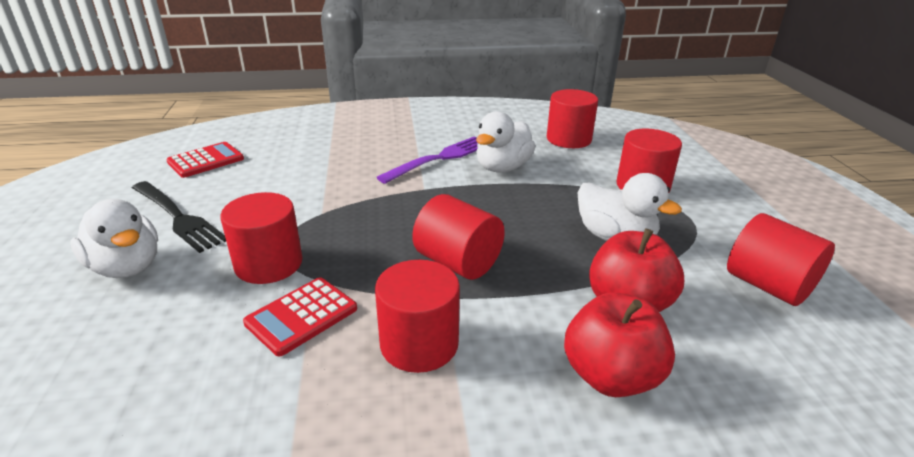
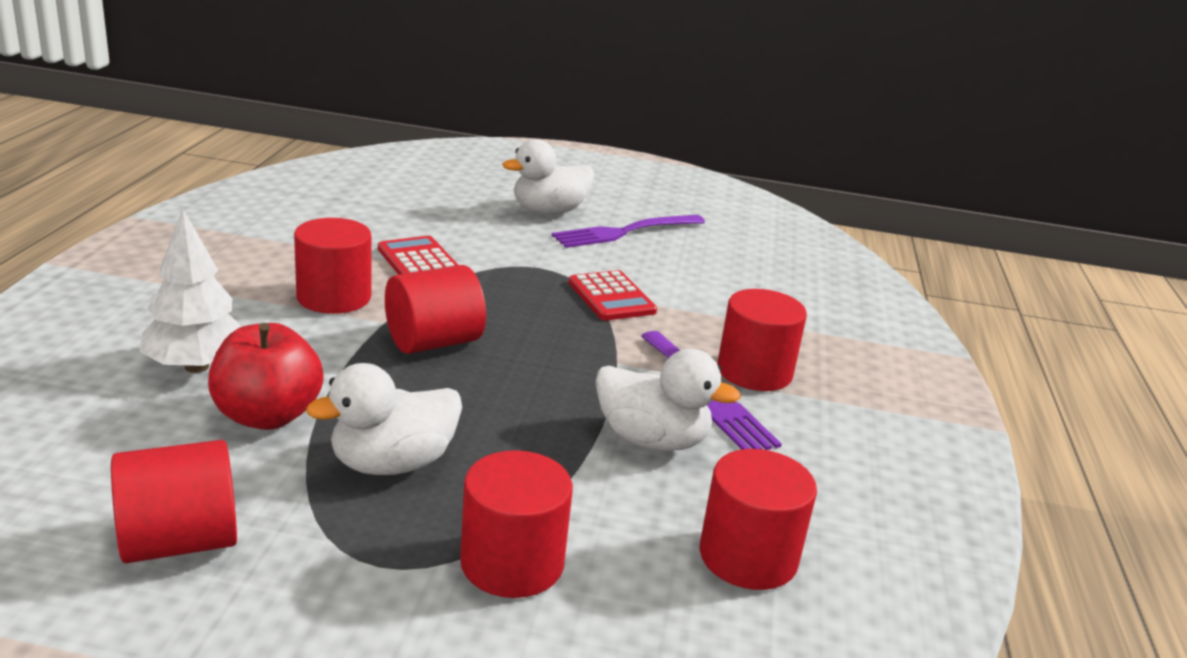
camera: 105 degrees right, 5 degrees down
black fork [132,181,226,253] -> purple fork [552,215,705,248]
red calculator [166,142,244,178] -> red calculator moved to [568,270,657,321]
red cylinder [220,192,302,284] -> red cylinder moved to [717,289,807,391]
white duck [476,111,535,173] -> white duck turned 150 degrees clockwise [596,349,741,451]
red apple [564,293,675,397] -> white tree [139,209,241,373]

